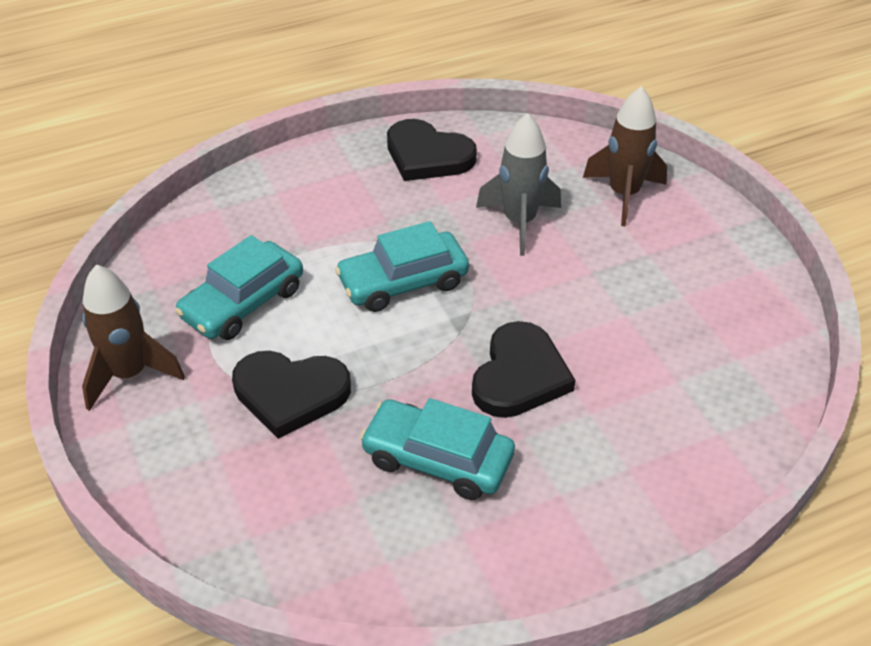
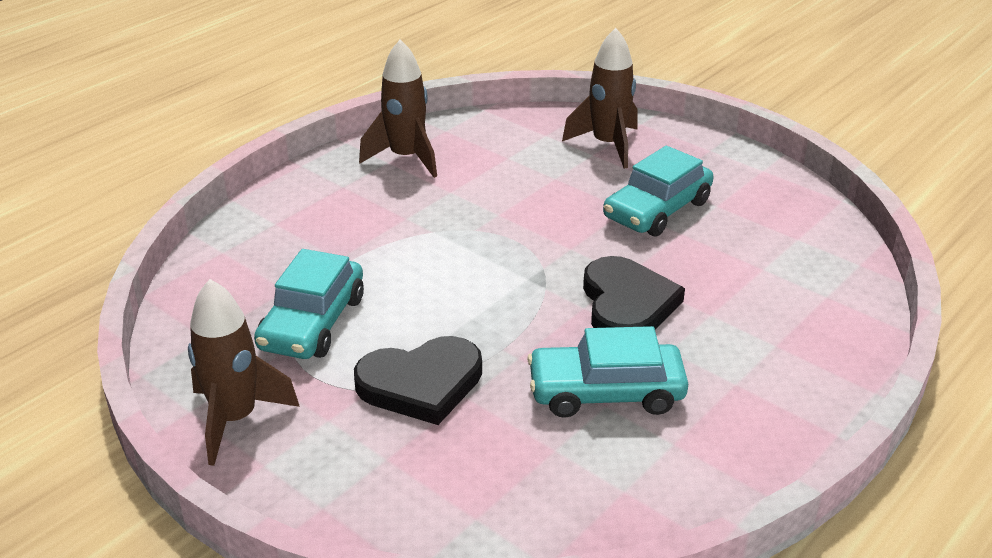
camera: 25 degrees left, 10 degrees down
turquoise car [335,221,469,312] -> turquoise car moved to [603,146,714,236]
black heart [387,119,477,181] -> brown rocket [359,39,437,178]
grey rocket [476,113,561,256] -> none

